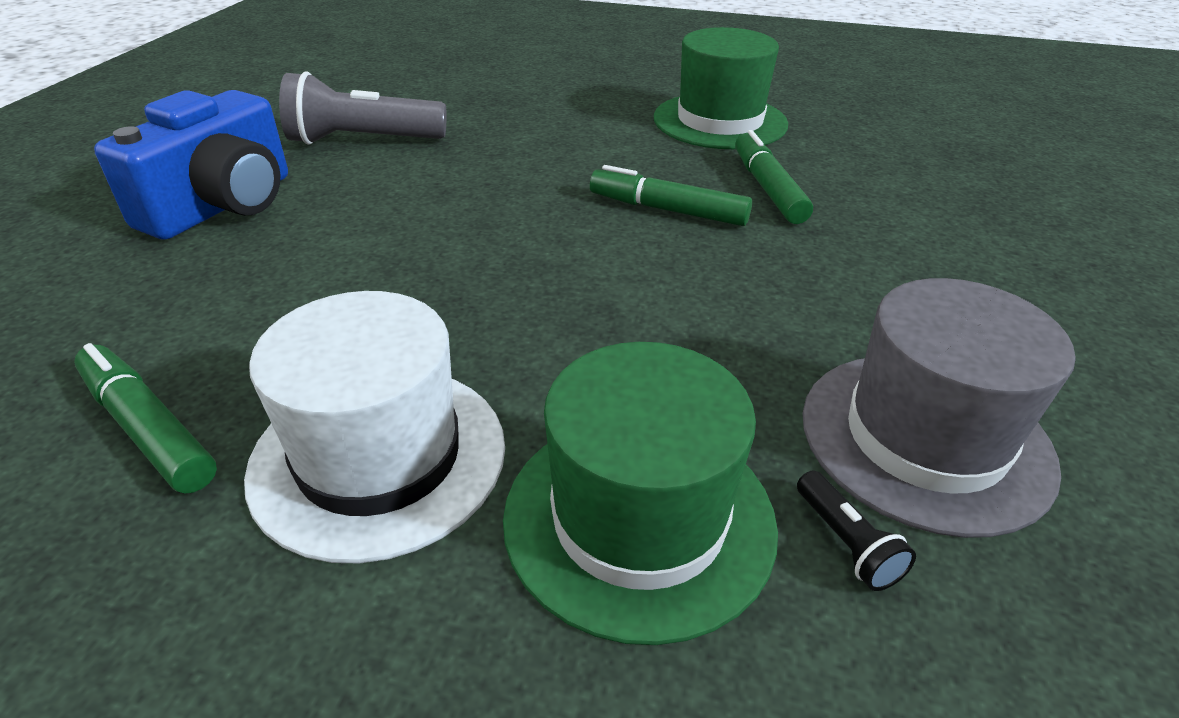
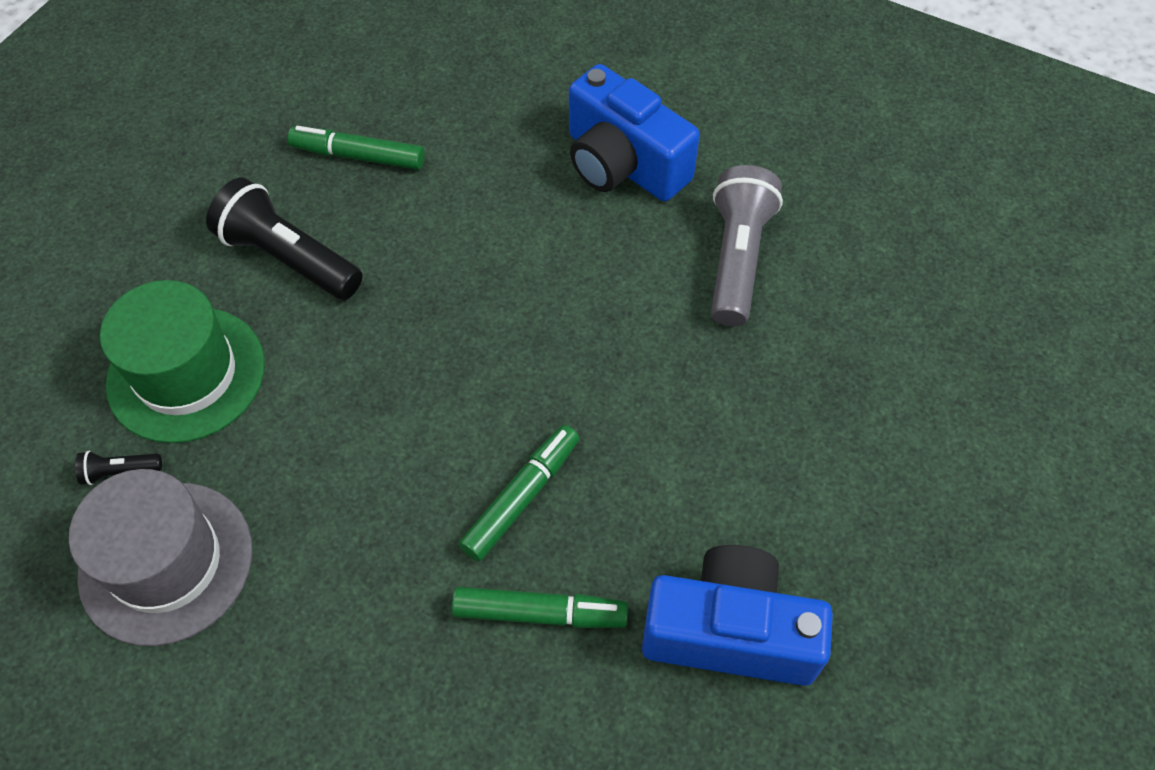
camera: 105 degrees right, 20 degrees up
green marker [74,343,217,493] -> green marker turned 135 degrees counterclockwise [288,126,425,170]
white hat [244,291,505,564] -> black flashlight [206,177,363,300]
green hat [654,27,788,149] -> blue camera [642,545,833,686]

